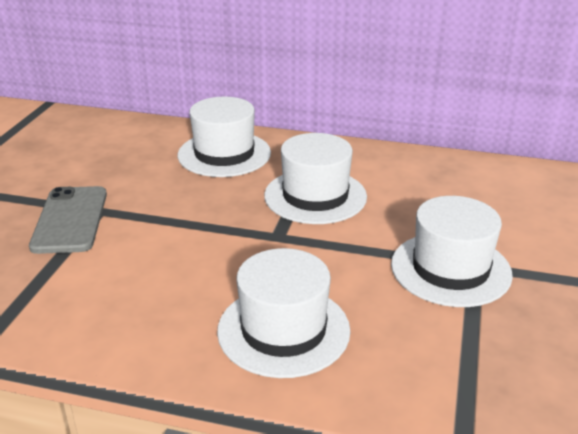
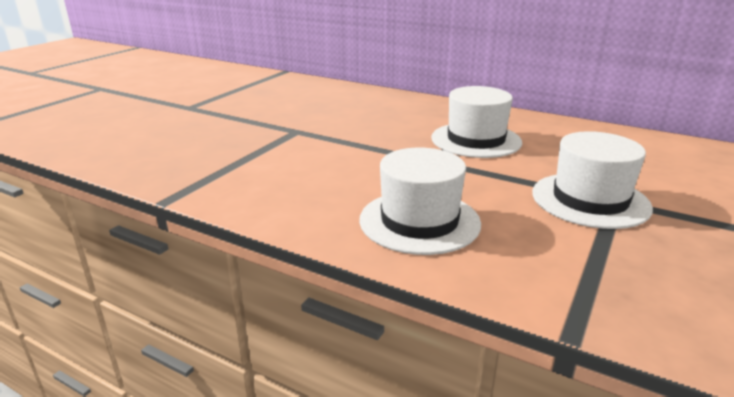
camera: 15 degrees right, 5 degrees down
grey phone [29,186,107,254] -> none
white hat [178,97,271,177] -> none

